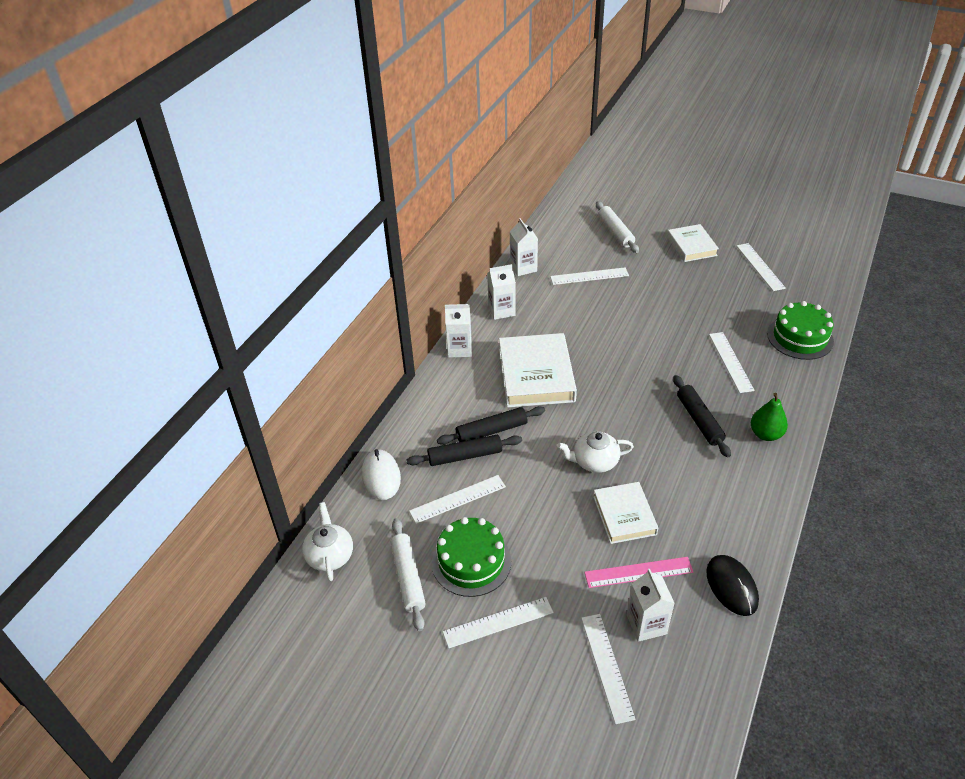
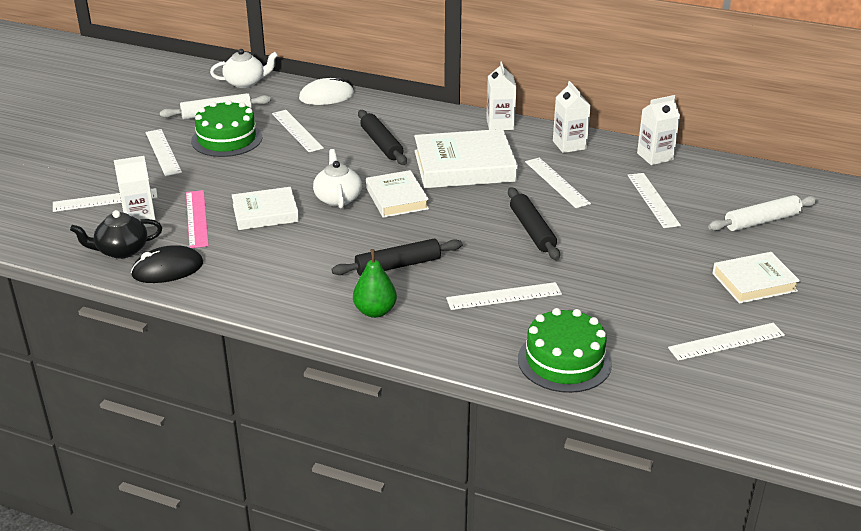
camera: 85 degrees right, 10 degrees down
black rolling pin [406,435,522,466] -> black rolling pin moved to [508,187,560,260]
none -> black teapot [70,210,162,259]
none -> white book [366,170,429,218]
none -> white ruler [525,158,591,208]

